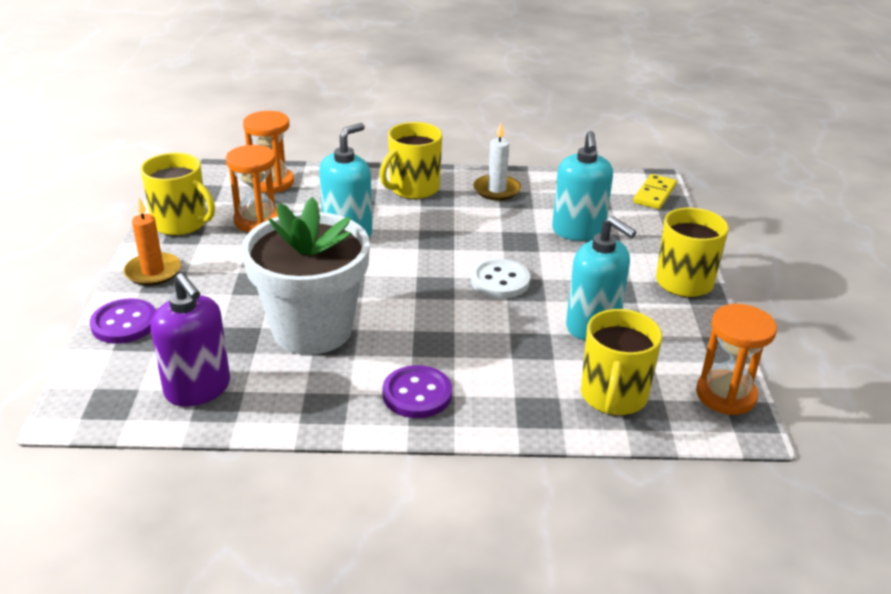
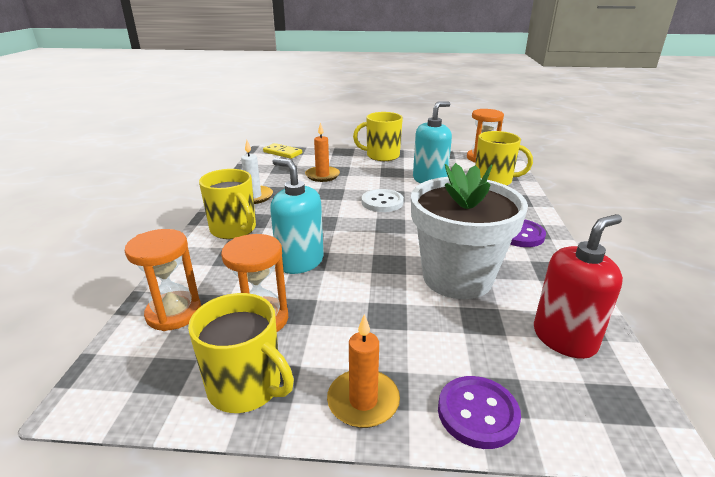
camera: 85 degrees left, 5 degrees down
yellow mug [140,153,215,236] -> yellow mug turned 90 degrees clockwise [188,293,294,413]
purple soap dispenser [151,273,230,406] -> red soap dispenser [534,214,623,359]
turquoise soap dispenser [552,131,613,241] -> orange candle [305,122,340,182]

